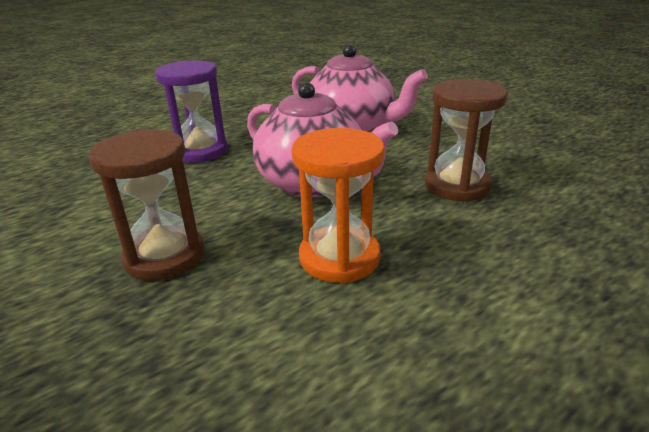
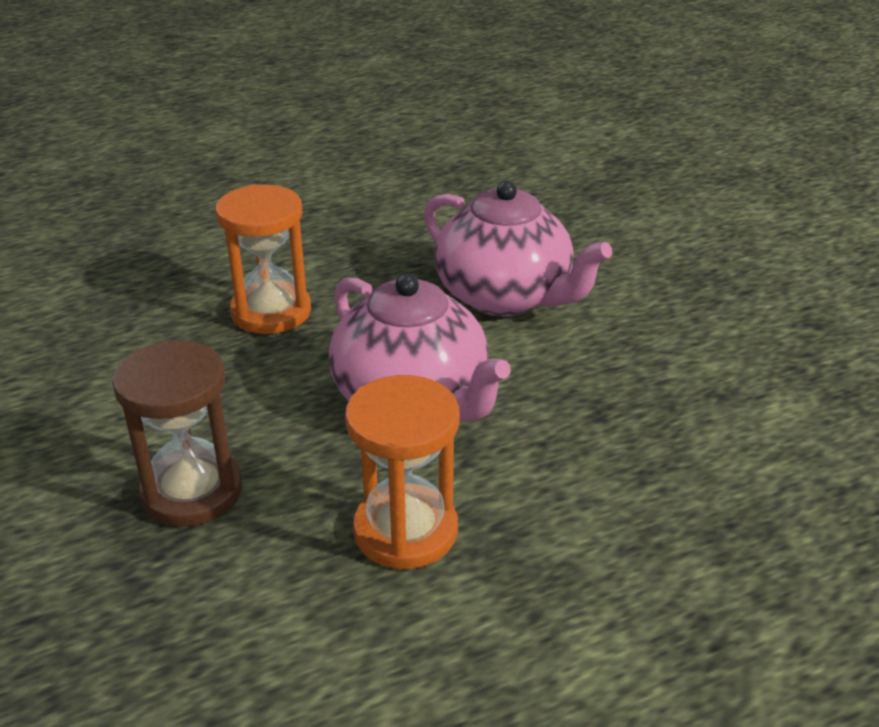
camera: 10 degrees right, 5 degrees up
purple hourglass [155,60,228,163] -> orange hourglass [215,184,311,334]
brown hourglass [425,79,508,202] -> none

